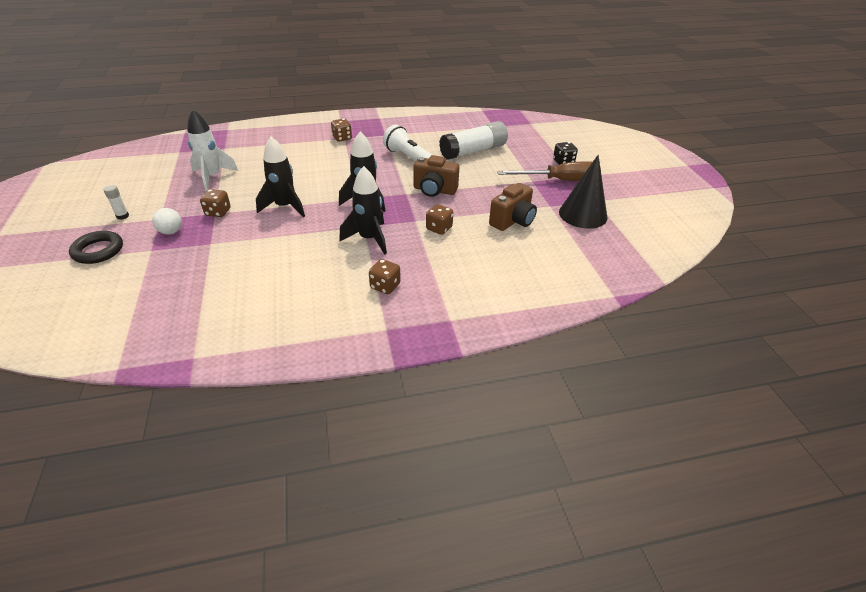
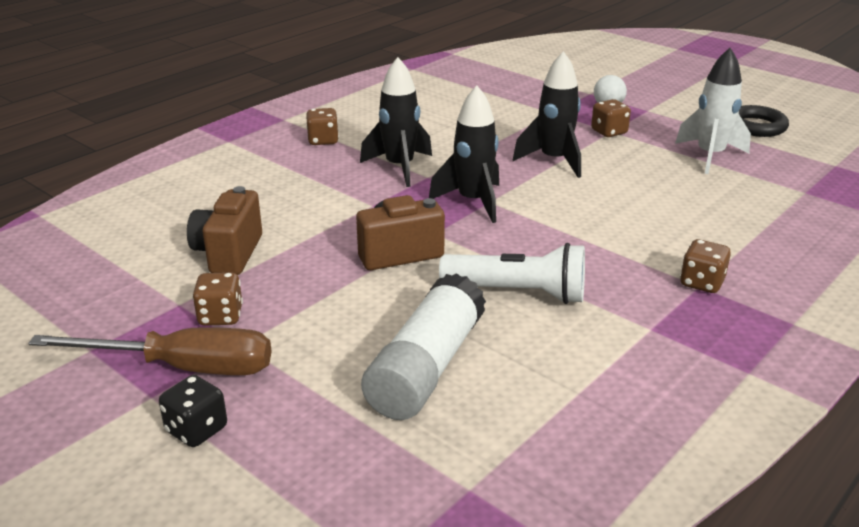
camera: 145 degrees right, 10 degrees down
black ring [69,231,123,264] -> black ring moved to [739,105,789,137]
white glue stick [103,185,129,220] -> none
brown dice [426,204,453,235] -> brown dice moved to [192,272,243,326]
brown screwdriver [497,161,601,181] -> brown screwdriver turned 135 degrees counterclockwise [28,327,271,375]
black cone [559,155,607,229] -> none

